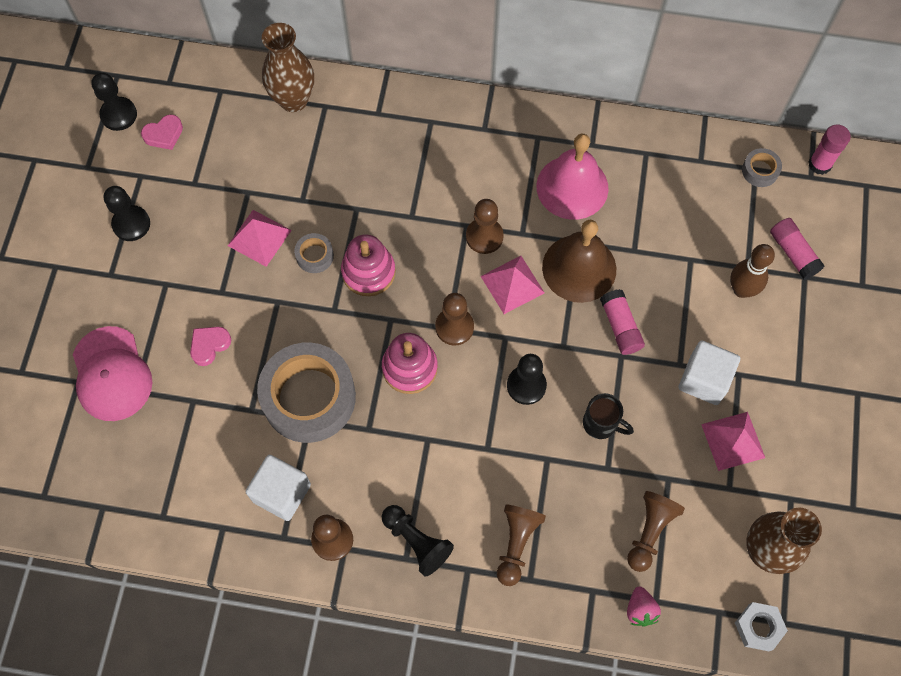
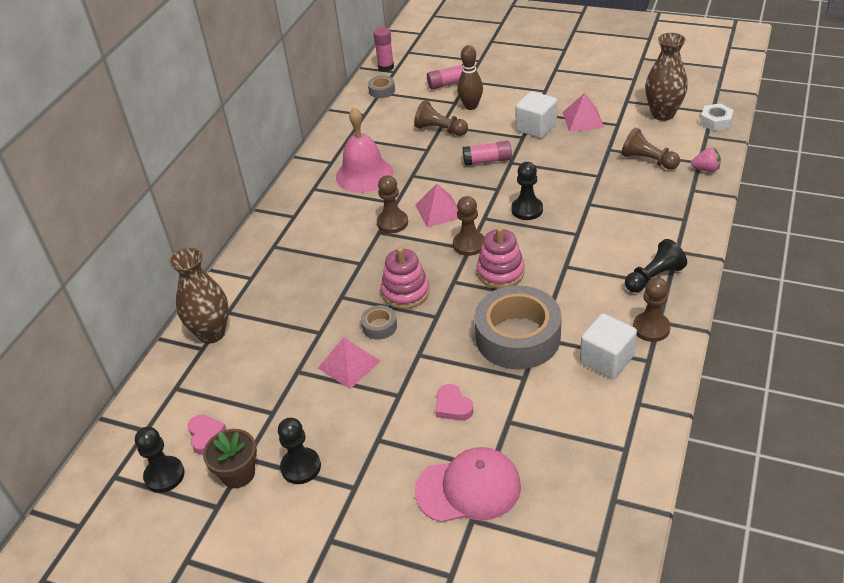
camera: 75 degrees left, 25 degrees down
brown pawn [497,504,546,586] -> brown pawn moved to [414,100,468,136]
brown bell [542,220,616,303] -> none
black mug [583,393,634,439] -> none
none -> brown flower pot [203,429,257,488]

